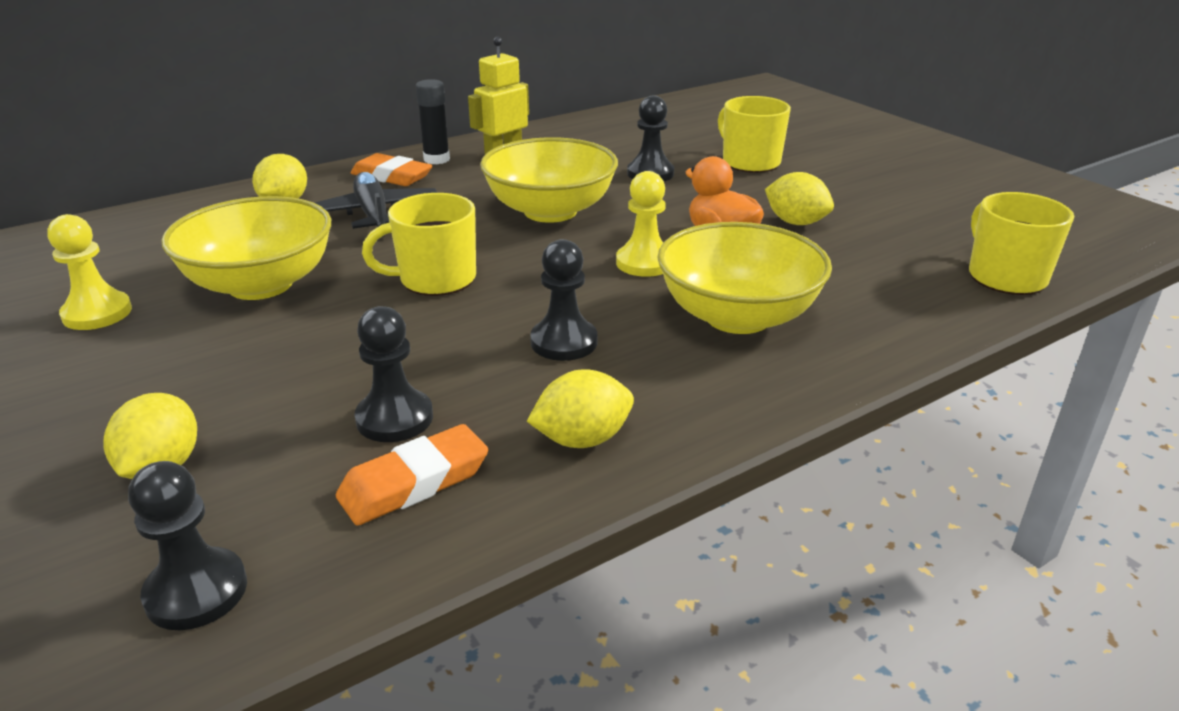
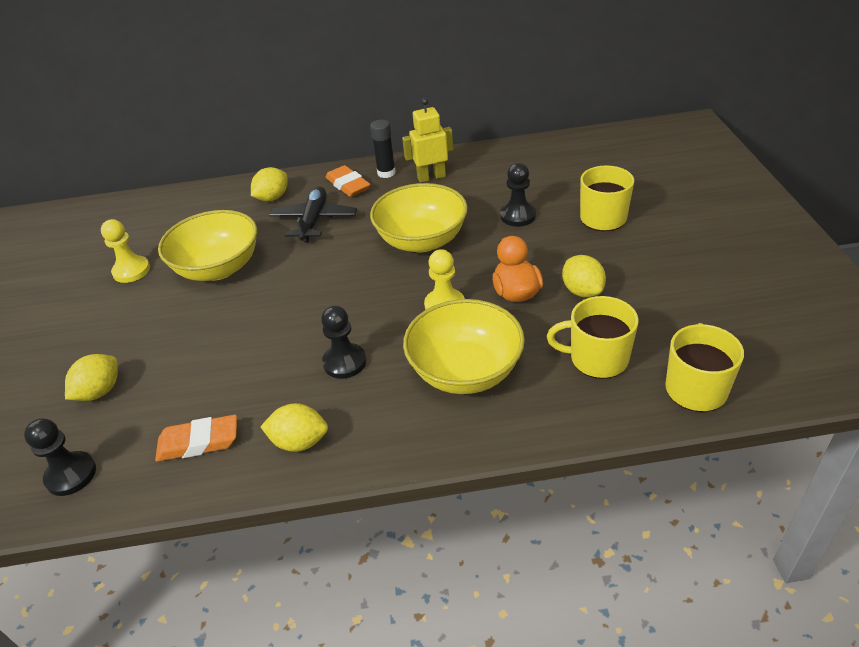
camera: 30 degrees right, 10 degrees up
black pawn [355,306,433,442] -> none
yellow mug [362,193,476,296] -> yellow mug moved to [547,296,639,379]

